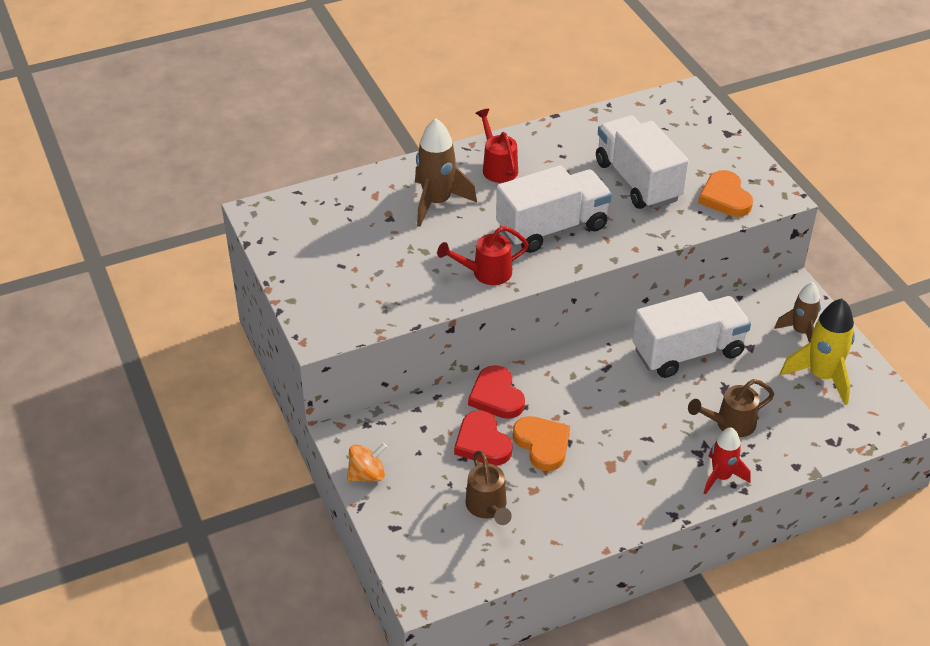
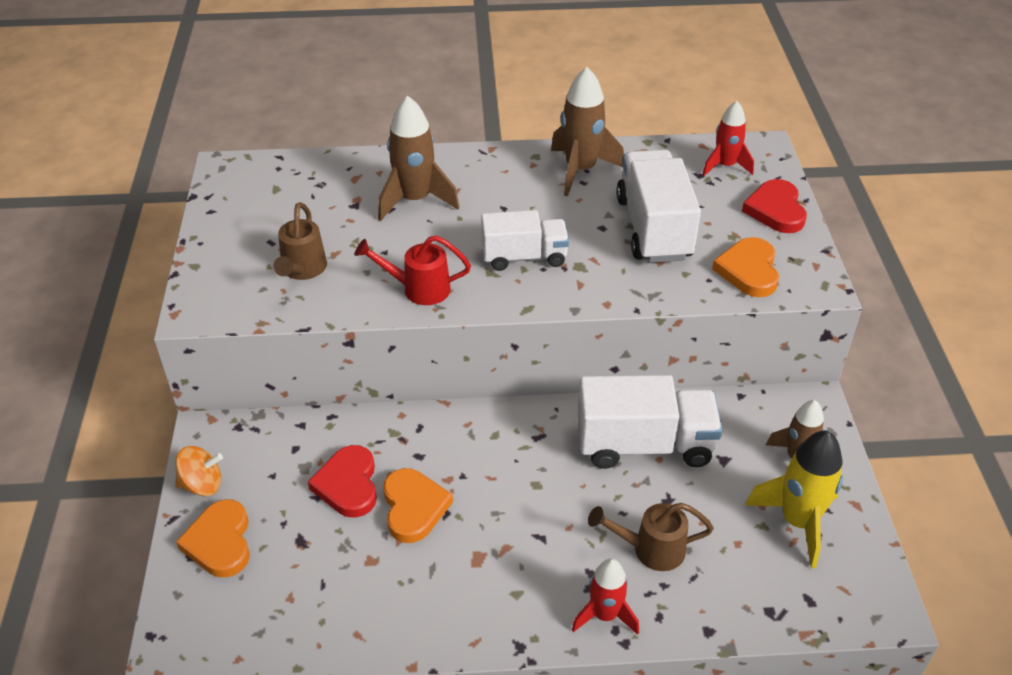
camera: 20 degrees right, 0 degrees up
brown watering can [465,450,512,525] -> brown watering can moved to [274,202,327,280]
red heart [468,365,525,419] -> red heart moved to [742,179,807,233]
red watering can [476,109,518,183] -> none
white truck [496,165,612,253] -> white truck [481,210,569,271], size x0.64
none -> orange heart [176,499,250,577]
none -> brown rocket [551,67,624,196]
none -> red rocket [702,101,754,176]

